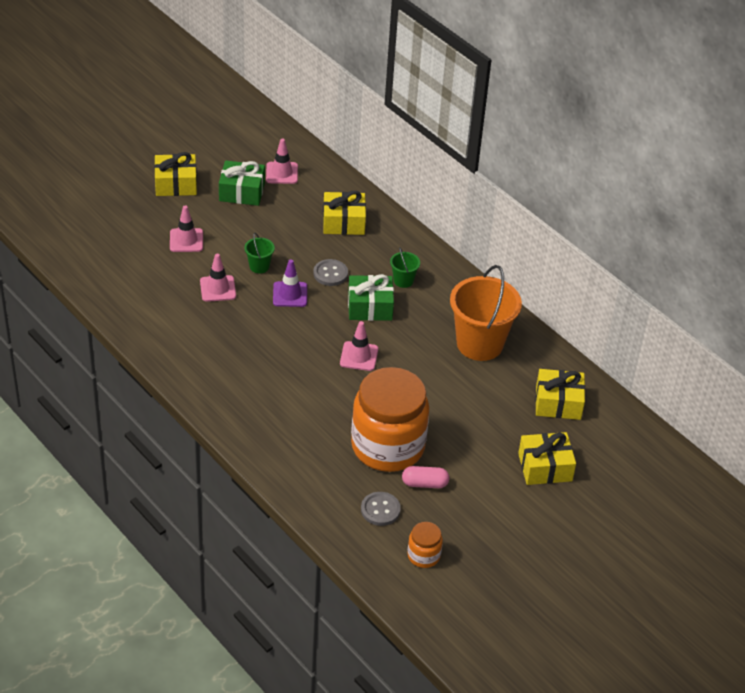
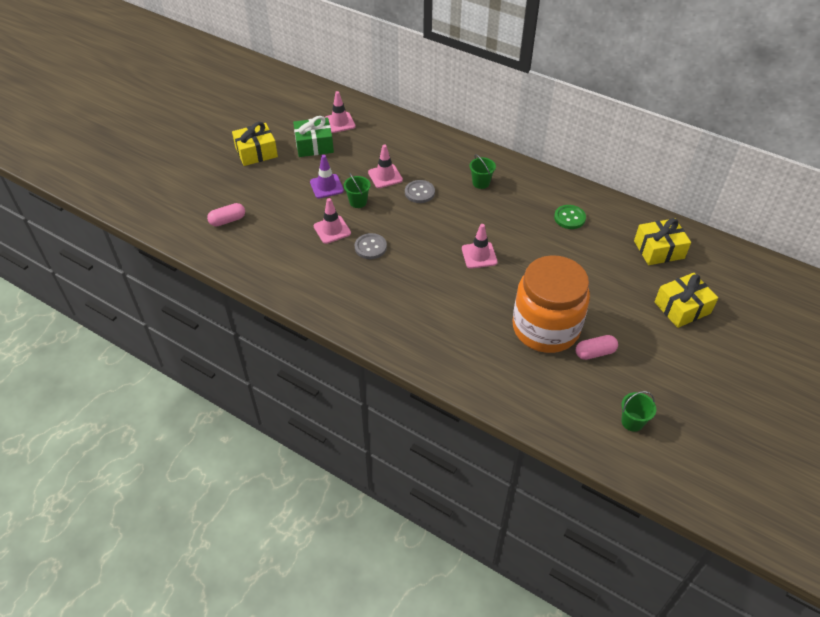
camera: 15 degrees left, 5 degrees up
pink traffic cone [170,205,203,252] -> pink traffic cone moved to [368,145,403,188]
purple traffic cone [273,259,307,307] -> purple traffic cone moved to [310,155,344,199]
yellow gift [323,191,366,235] -> none
green gift [348,274,394,321] -> none
grey button [361,492,401,526] -> grey button moved to [355,233,387,259]
orange jar [407,522,443,568] -> green bucket [621,391,656,432]
orange bucket [450,265,522,361] -> green button [554,205,586,229]
none -> pink capsule [207,203,245,226]

